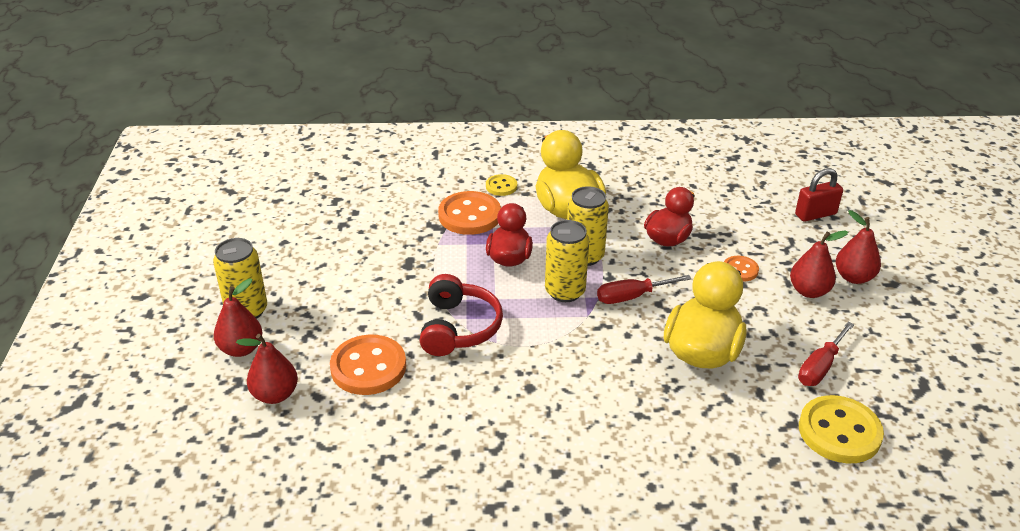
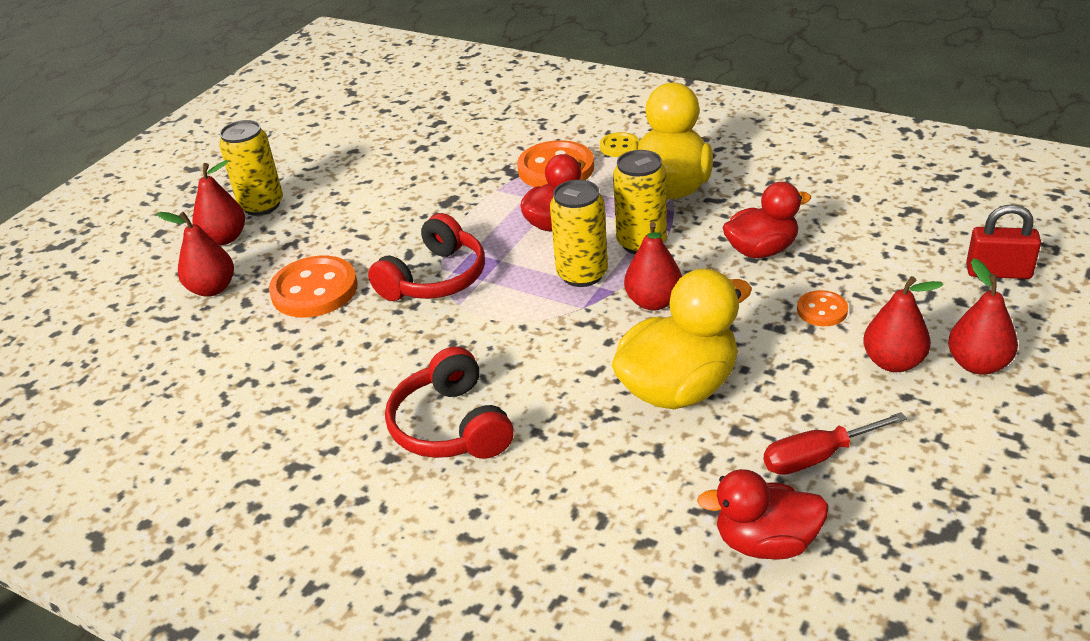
camera: 35 degrees right, 0 degrees up
red screwdriver [597,275,691,304] -> red pear [624,222,682,310]
yellow button [799,395,884,463] -> red duck [697,469,829,559]
none -> red headphones [385,347,514,459]

